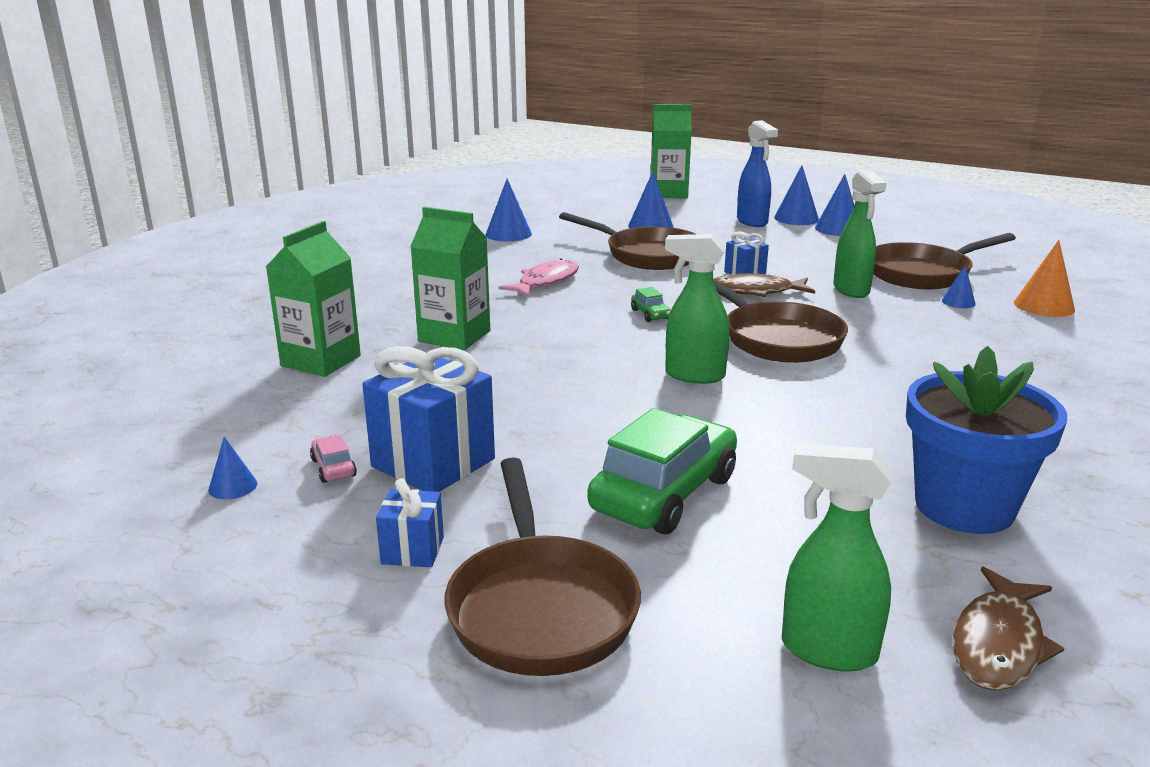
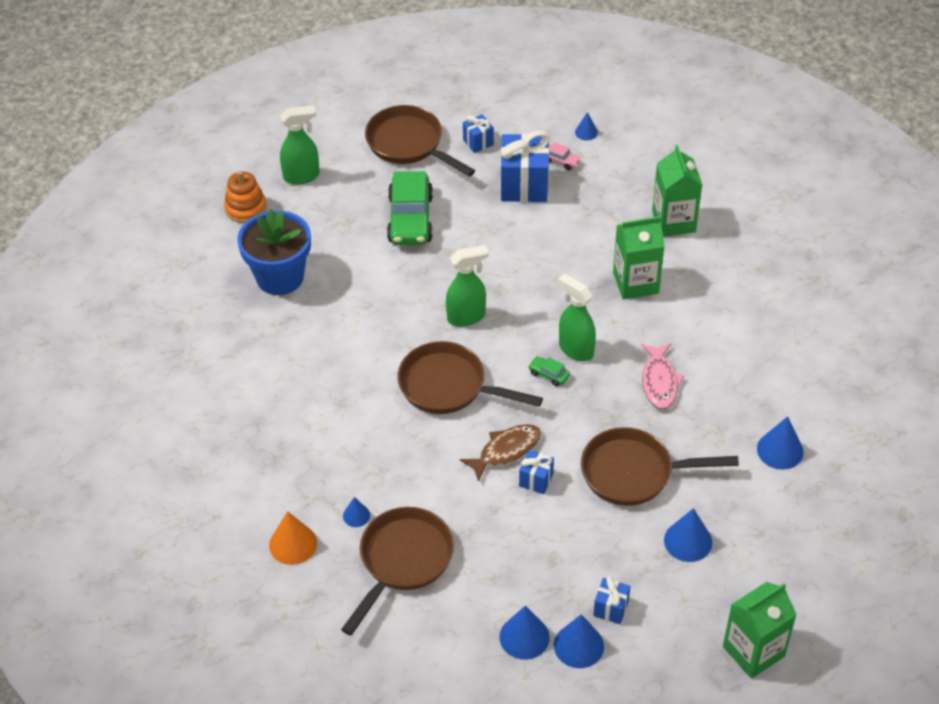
camera: 145 degrees right, 25 degrees up
blue spray bottle [737,120,778,227] -> blue gift [593,576,630,624]
green spray bottle [833,169,886,298] -> green spray bottle moved to [558,273,596,361]
brown fish [952,566,1064,691] -> orange stacking toy [224,171,267,223]

